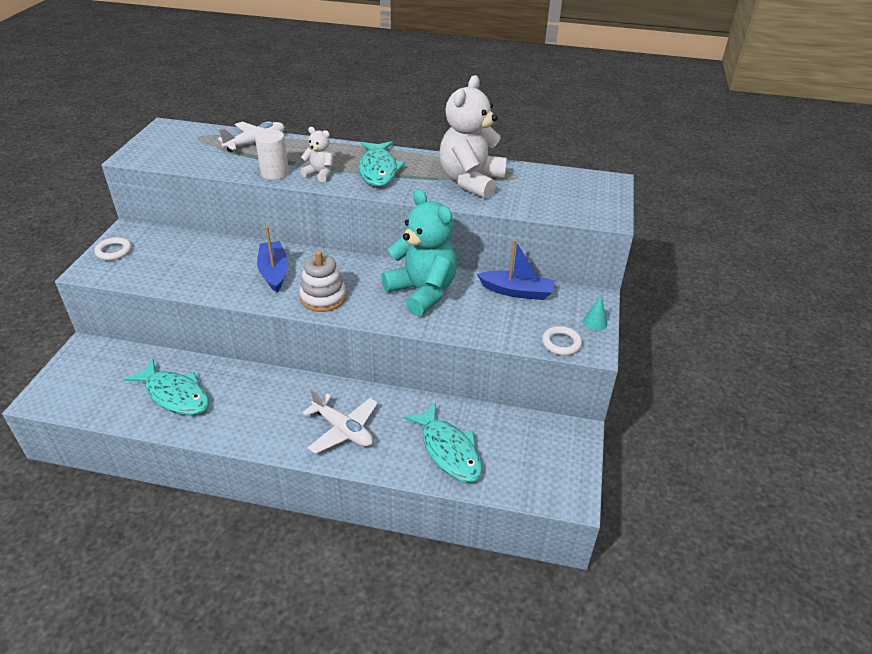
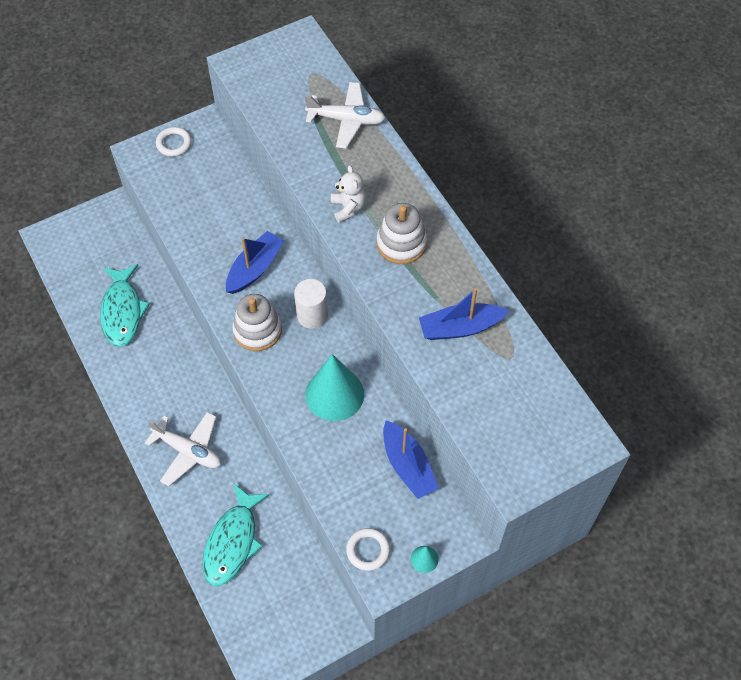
camera: 50 degrees right, 20 degrees up
white cylinder [255,129,289,180] -> white cylinder moved to [294,279,328,329]
white plane [302,388,378,454] -> white plane turned 60 degrees counterclockwise [145,412,221,486]
turquoise fish [359,141,405,187] -> white stacking toy [377,203,427,264]
turquoise teddy bear [381,189,457,316] -> turquoise cone [306,354,364,421]
white teddy bear [440,75,507,199] -> blue boat [419,288,509,340]

